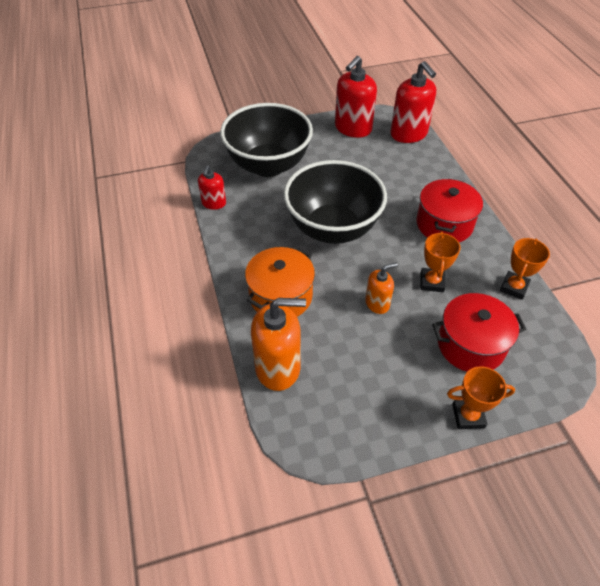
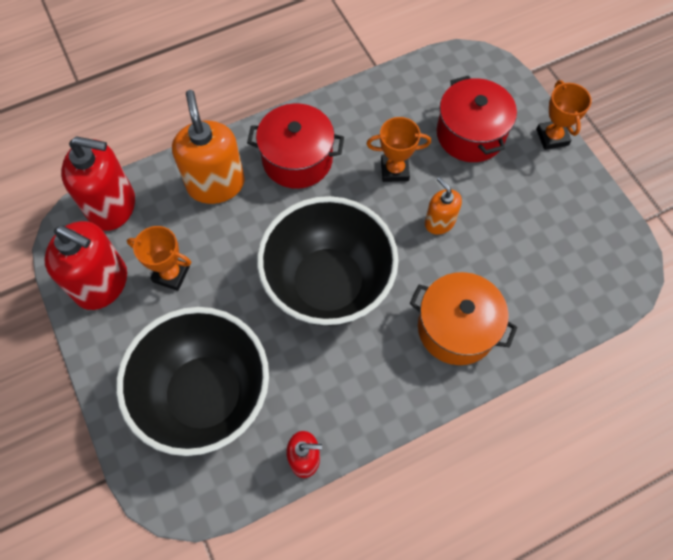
camera: 100 degrees left, 15 degrees up
orange soap dispenser [251,298,306,391] -> orange soap dispenser moved to [172,90,245,204]
red soap dispenser [390,61,436,143] -> red soap dispenser turned 45 degrees clockwise [61,136,135,231]
orange trophy [500,238,550,300] -> orange trophy moved to [127,226,191,291]

